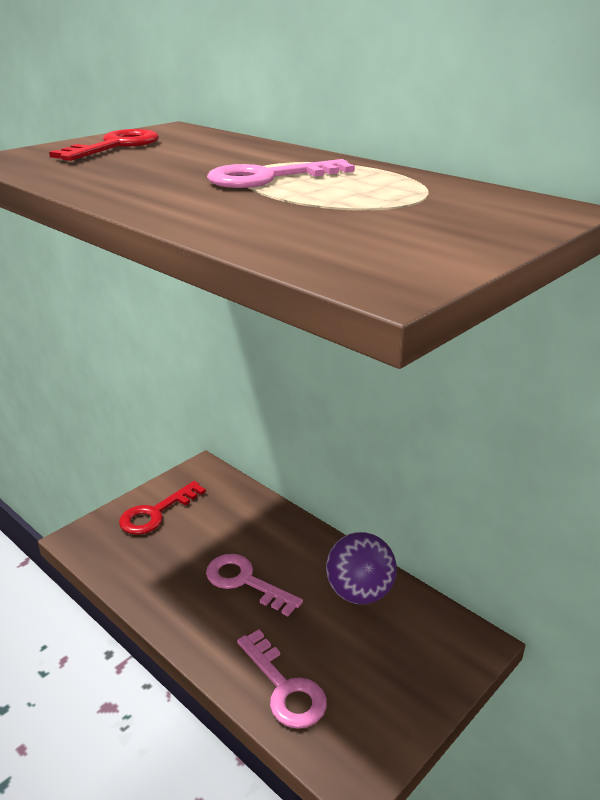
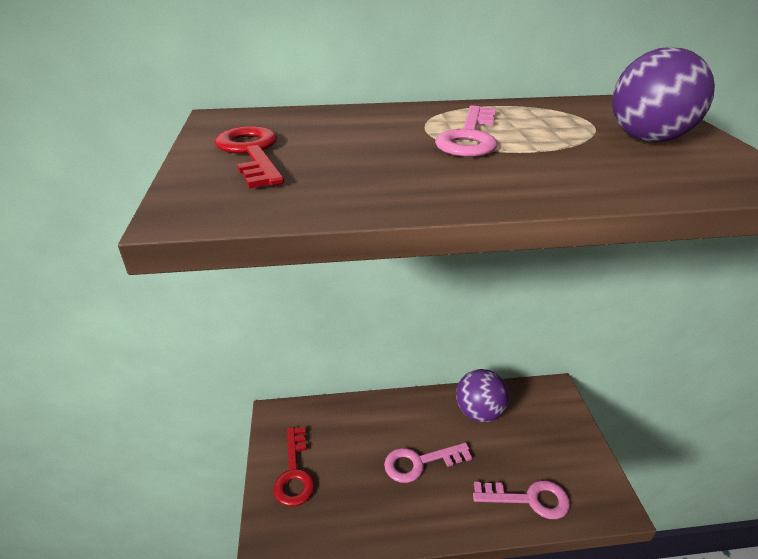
camera: 50 degrees left, 5 degrees up
none -> purple ball [612,47,715,142]

